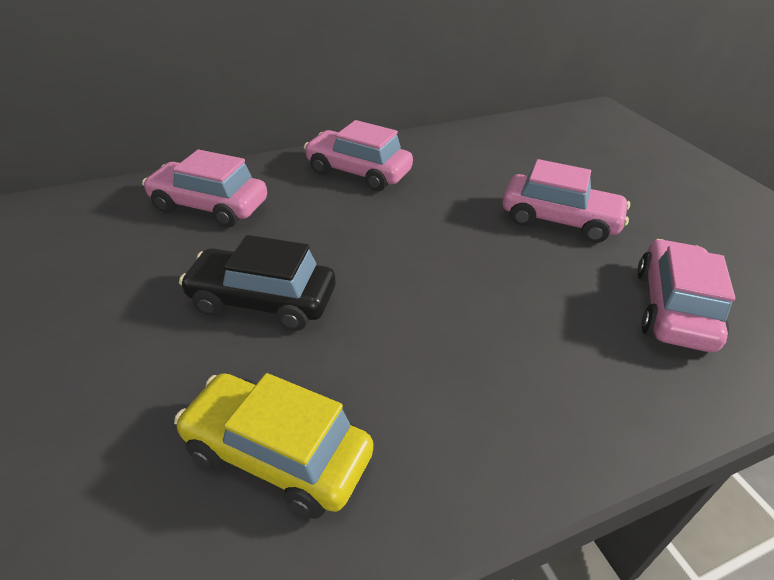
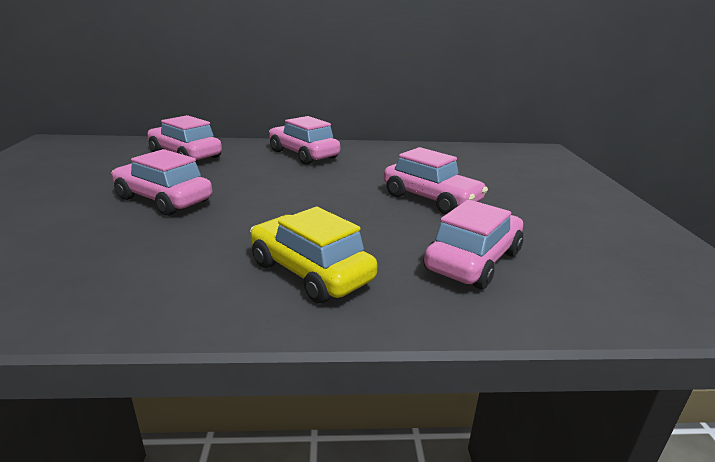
camera: 20 degrees right, 15 degrees down
yellow car [174,373,373,519] -> yellow car moved to [250,207,378,303]
black car [179,235,335,331] -> pink car [111,149,212,216]

